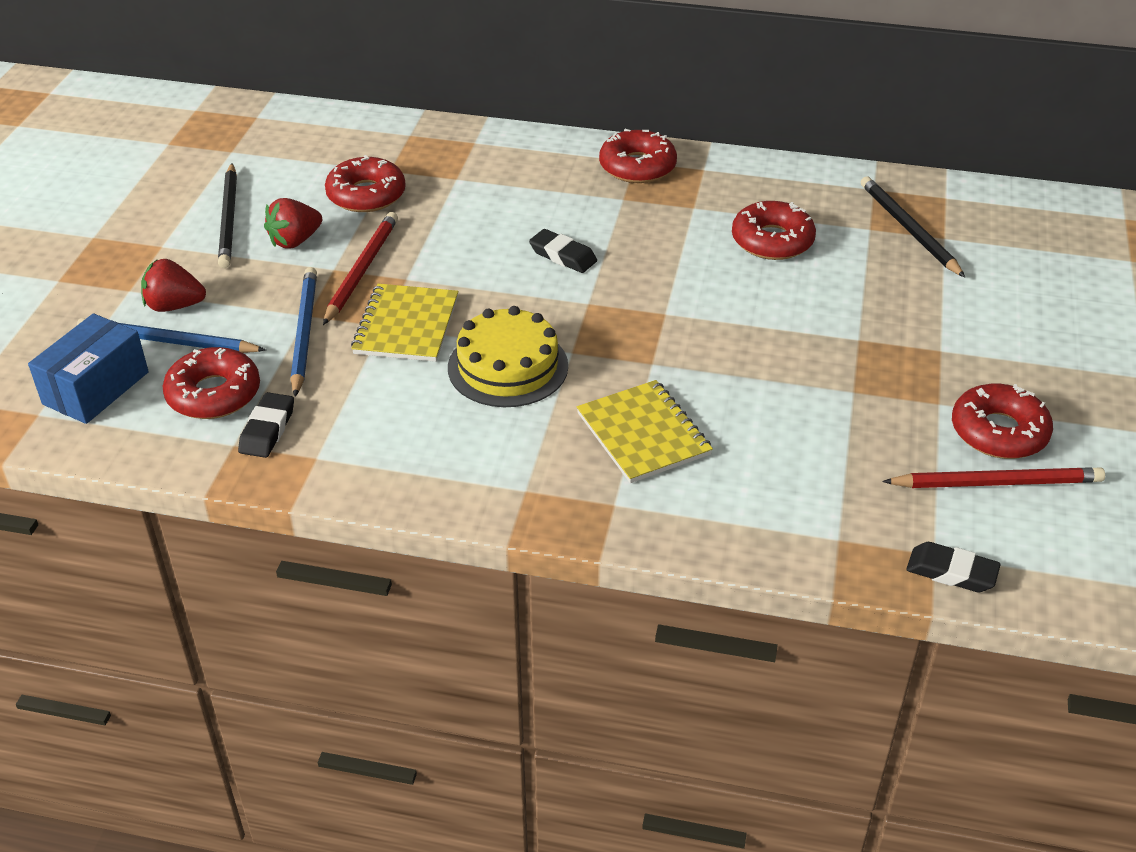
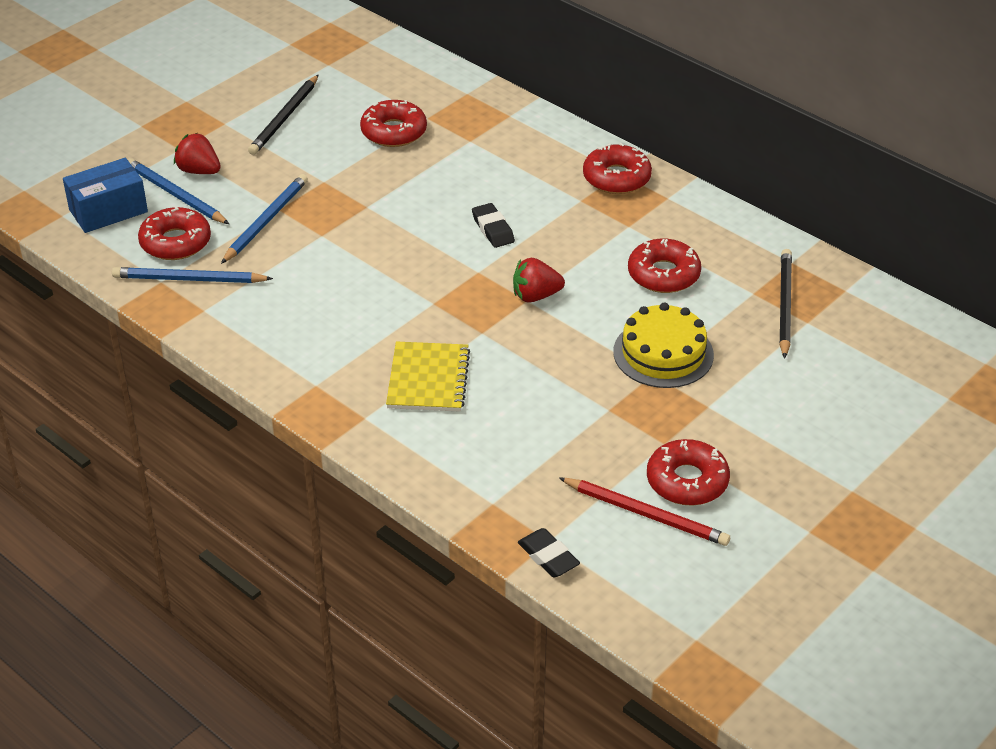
camera: 30 degrees right, 0 degrees up
black eraser [238,392,294,458] -> blue pencil [112,267,273,283]
red strawberry [264,198,322,249] -> red strawberry moved to [513,258,565,303]
red pencil [323,212,398,325] -> none
yellow notebook [351,284,458,362] -> none
yellow cake [448,306,568,407] -> yellow cake moved to [613,302,714,388]

